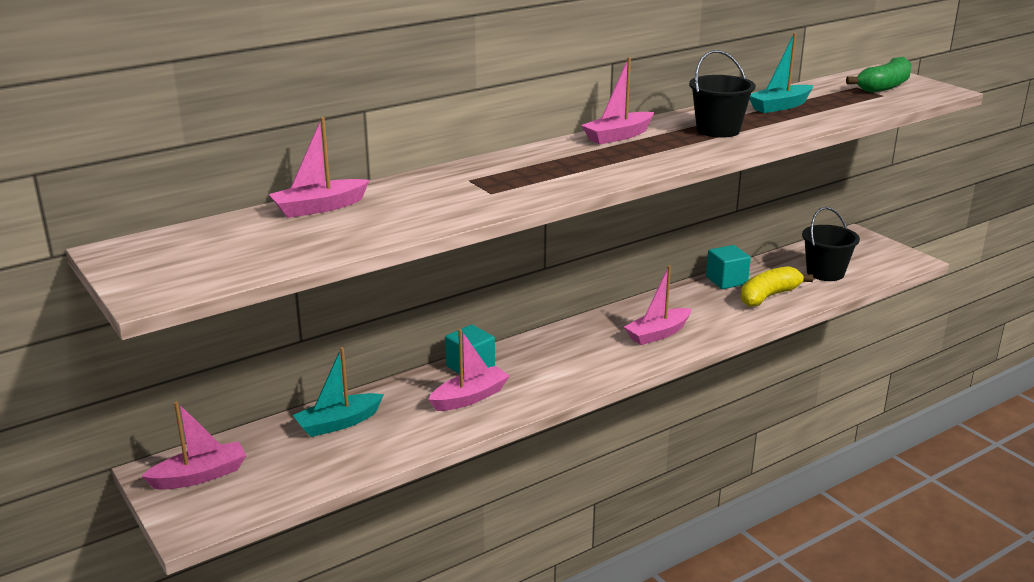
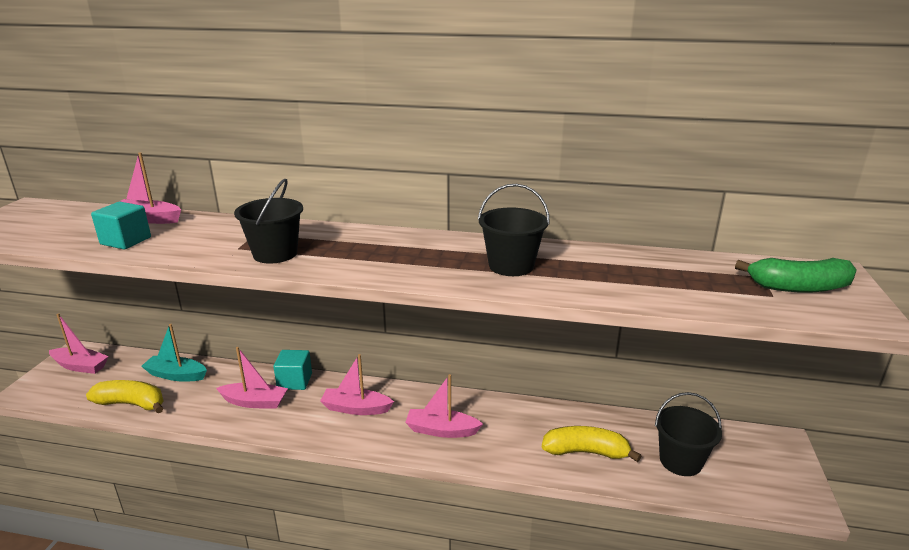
camera: 45 degrees right, 0 degrees up
pink boat [581,57,654,144] -> pink boat moved to [320,354,394,415]
turquoise cube [706,245,751,289] -> turquoise cube moved to [91,202,151,249]
turquoise boat [749,33,813,113] -> none
none -> yellow banana [86,380,164,413]
none -> black bucket [234,179,303,264]

